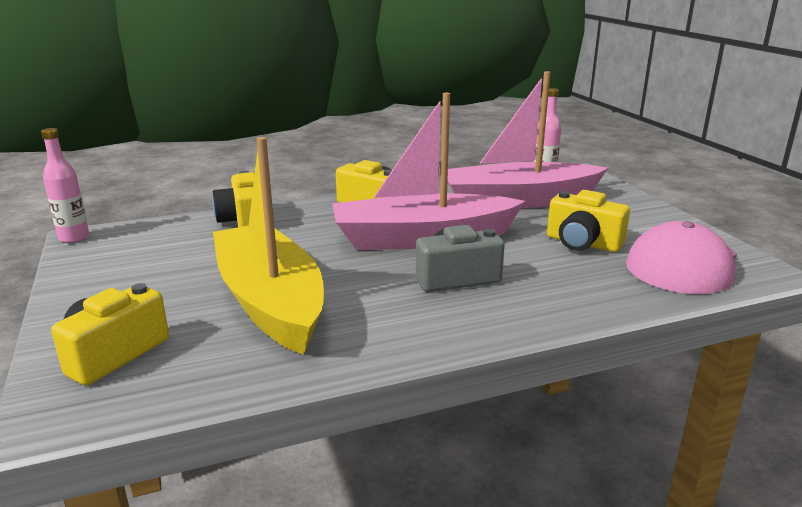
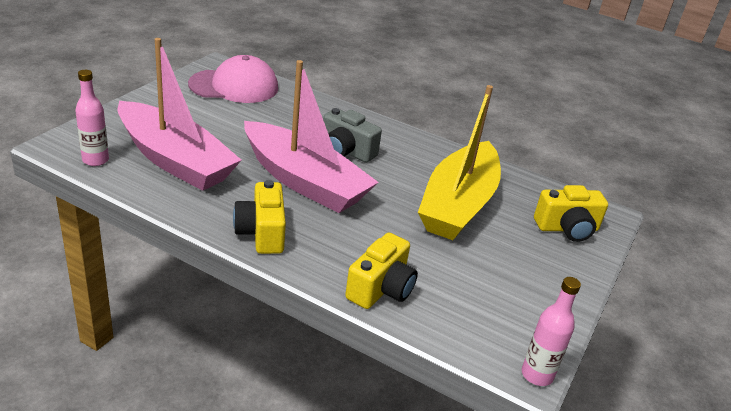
camera: 135 degrees left, 10 degrees up
yellow camera [547,190,630,252] -> none

